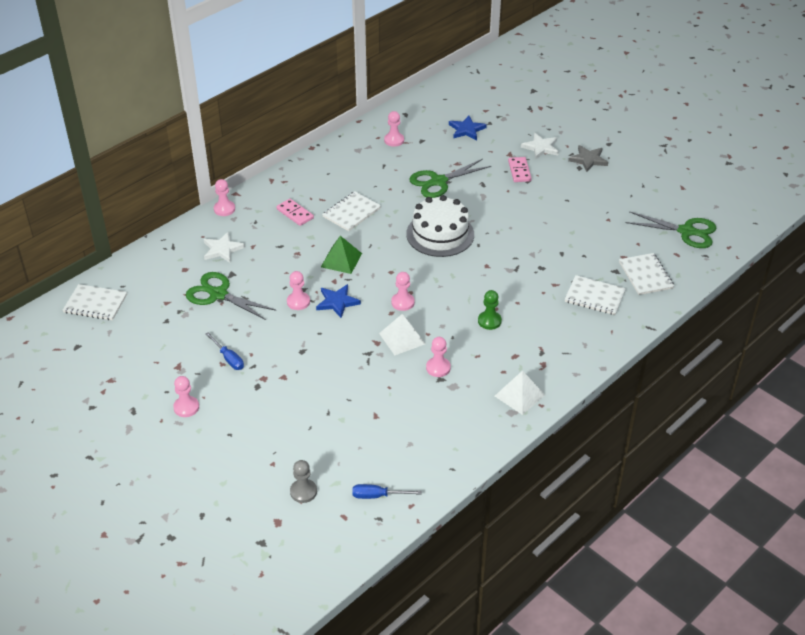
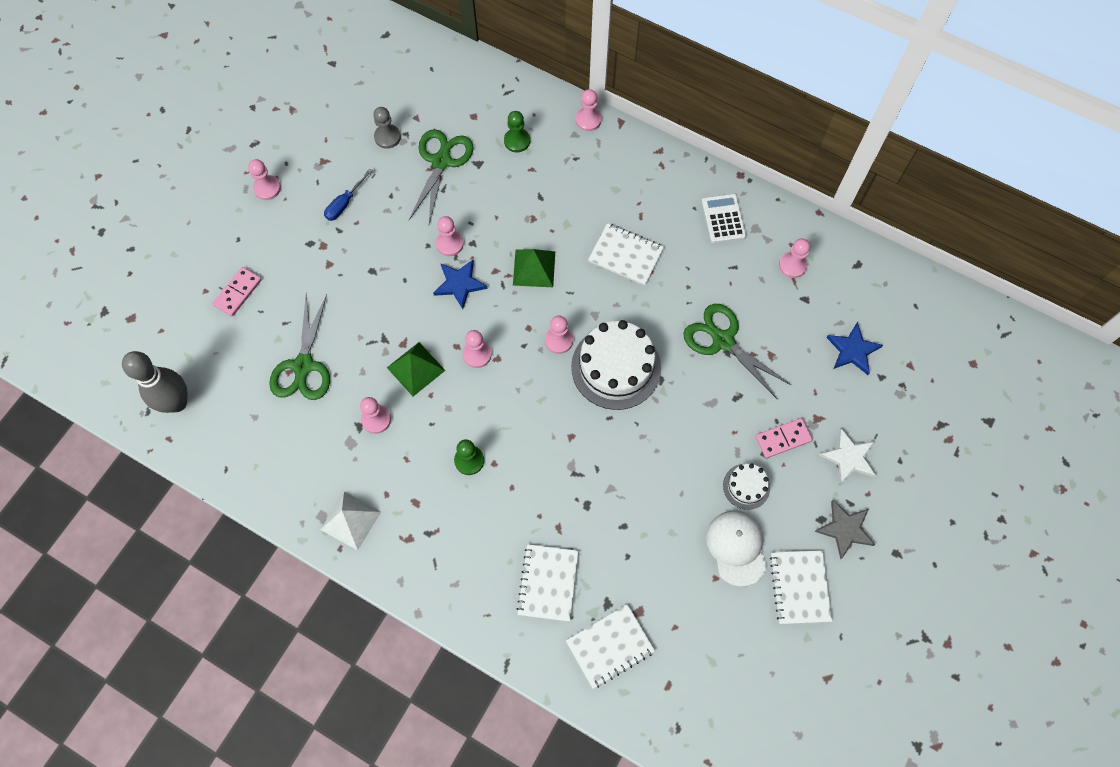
camera: 75 degrees right, 25 degrees up
white notebook [63,284,127,320] -> white notebook moved to [770,550,832,624]
white star [204,232,245,263] -> green pawn [504,111,530,152]
pink domino [276,199,314,226] -> pink domino moved to [212,267,262,316]
grey pawn [290,460,317,503] -> grey pawn moved to [373,107,401,149]
blue screwdriver [352,484,421,499] -> grey bowling pin [122,351,188,413]
white pyramid [379,314,425,355] -> green pyramid [387,342,446,396]
green scissors [626,211,716,248] -> green scissors moved to [269,294,330,400]
none -> pink pawn [545,316,573,354]
none -> white calculator [702,194,746,243]
none -> white cap [706,511,767,587]
none -> white cake [723,463,770,510]

